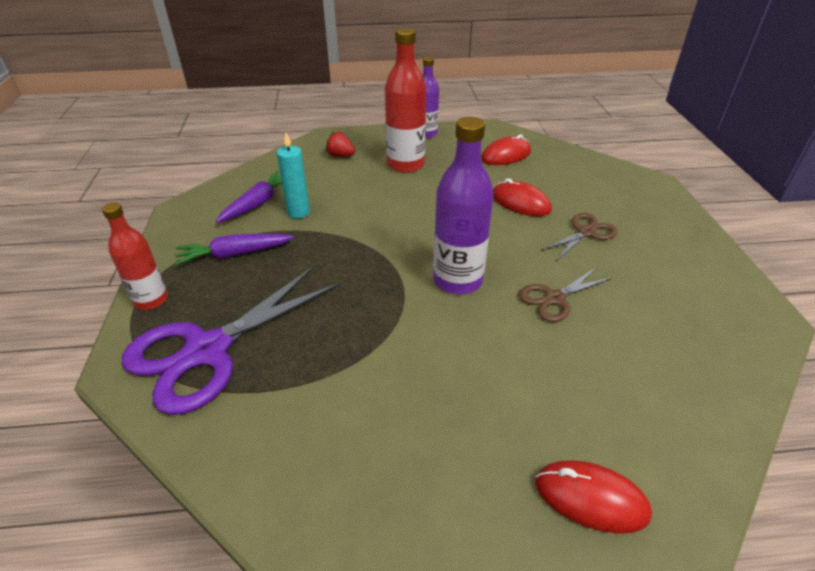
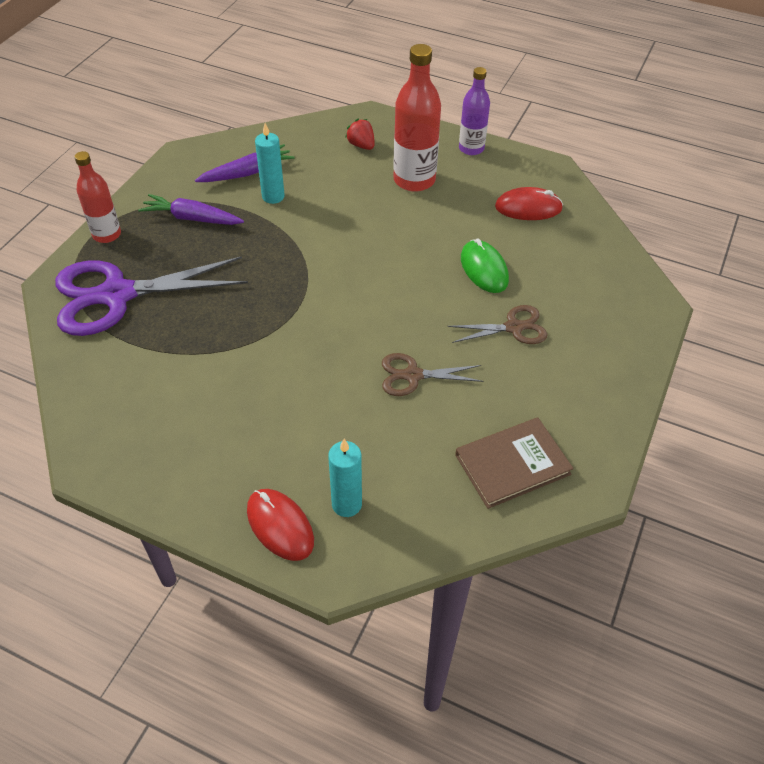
camera: 30 degrees right, 10 degrees up
purple bottle [433,116,494,295] -> none
red mouse [493,178,552,216] -> green mouse [461,239,509,293]
none -> turquoise candle [328,439,362,517]
none -> brown book [455,417,573,509]

